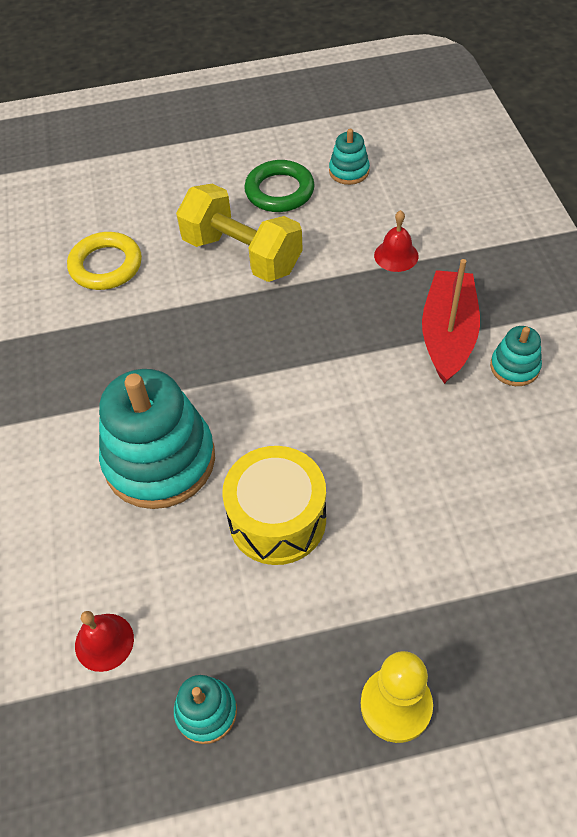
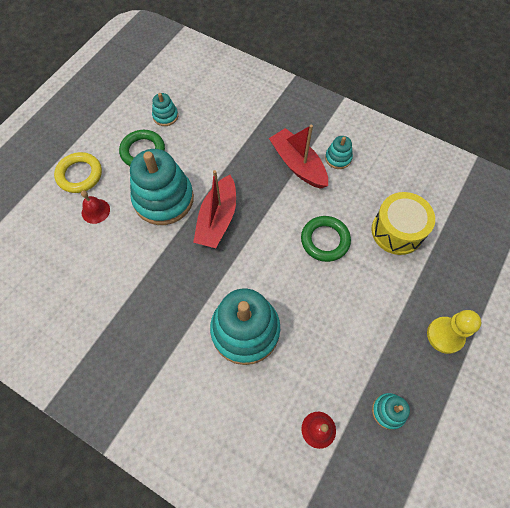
camera: 50 degrees left, 10 degrees up
yellow ring [67,232,142,290] -> yellow ring moved to [54,152,102,193]
yellow dumbbell [176,184,303,282] -> turquoise stacking toy [130,149,194,225]
yellow drum [222,446,326,565] -> yellow drum moved to [372,192,435,255]
red bell [374,210,419,272] -> red bell moved to [81,191,110,224]
none -> red boat [193,170,236,248]
none -> green ring [301,216,351,262]

